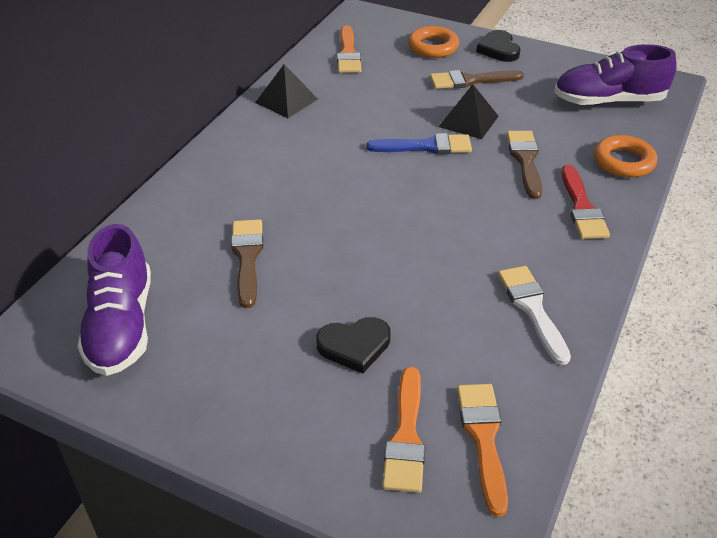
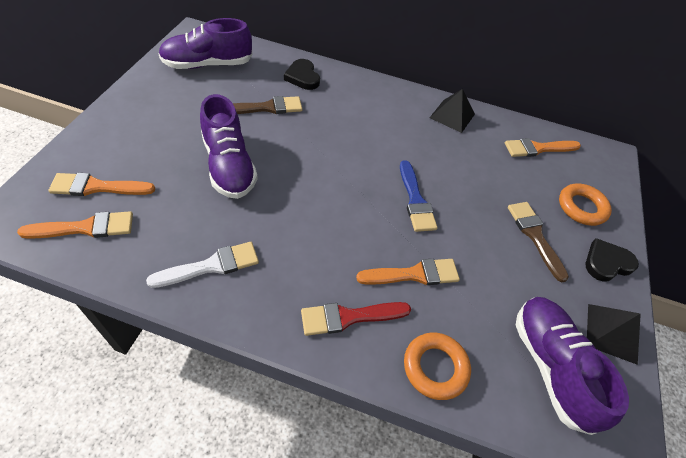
camera: 75 degrees right, 10 degrees up
black heart [316,317,391,374] -> black heart moved to [284,59,320,90]
black pyramid [439,84,499,139] -> black pyramid moved to [587,304,641,365]
brown brush [507,131,542,199] -> orange brush [356,259,460,285]
none -> purple shoe [200,94,258,199]

